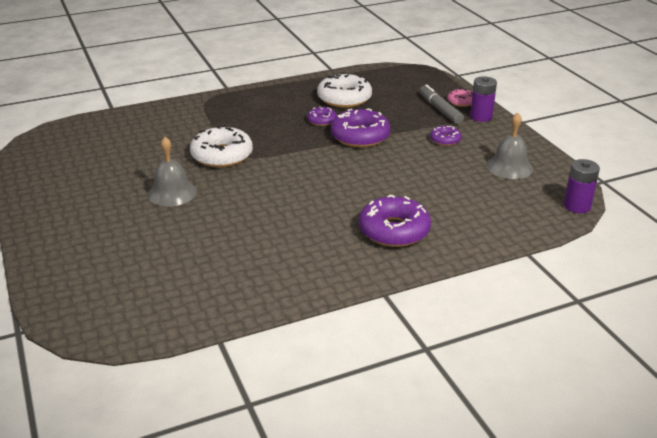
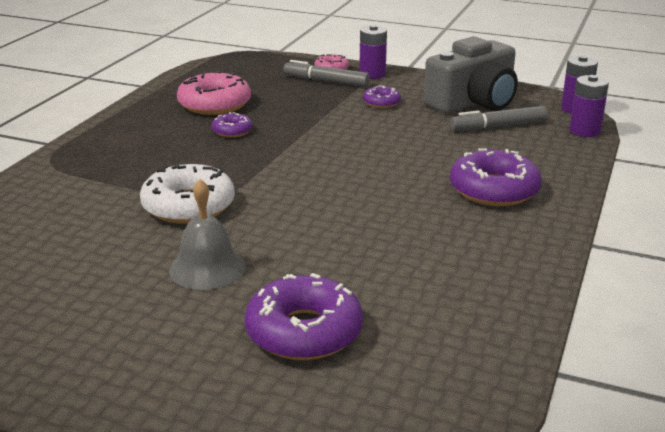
camera: 45 degrees left, 5 degrees down
white donut [317,73,372,108] -> pink donut [177,71,251,115]
purple donut [331,108,391,148] -> purple donut moved to [245,273,363,360]
grey bell [486,113,533,179] -> grey camera [424,36,518,114]
none -> grey marker [450,106,548,131]
none -> purple battery [569,75,609,137]

